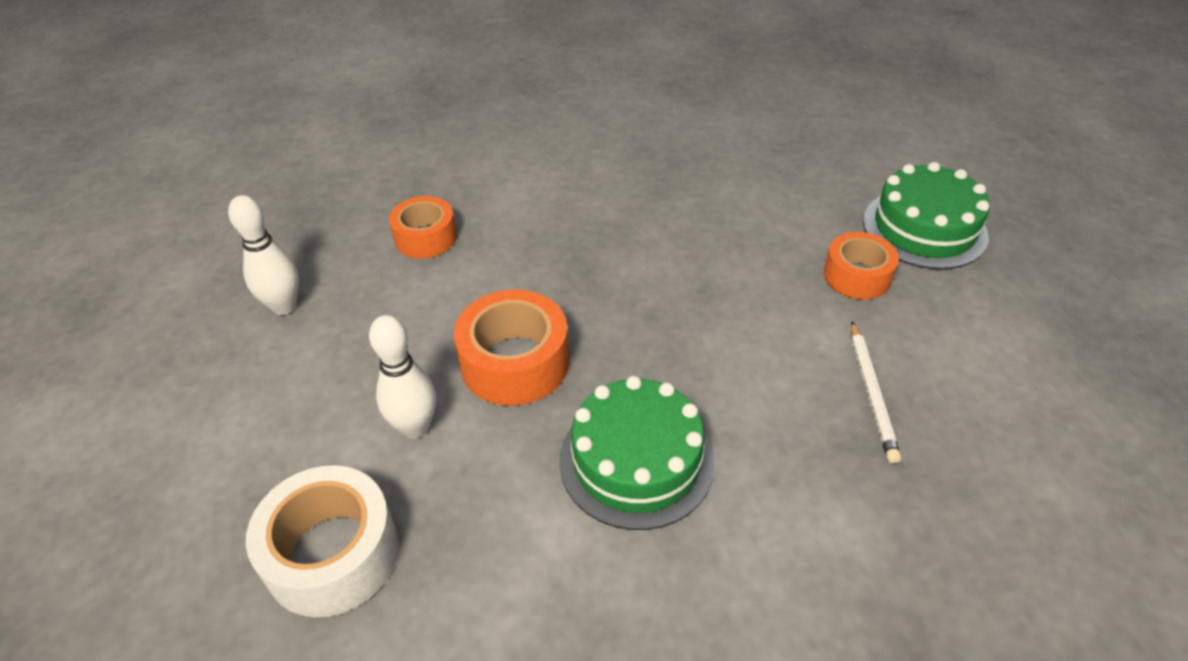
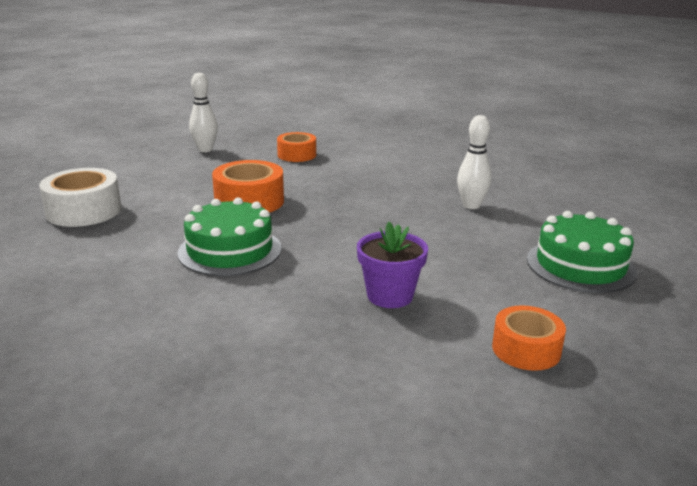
camera: 45 degrees right, 20 degrees down
white bowling pin [369,315,436,439] -> white bowling pin moved to [457,115,491,209]
orange tape [824,232,899,300] -> orange tape moved to [492,305,566,371]
white pencil [851,322,901,464] -> purple flower pot [357,222,428,308]

